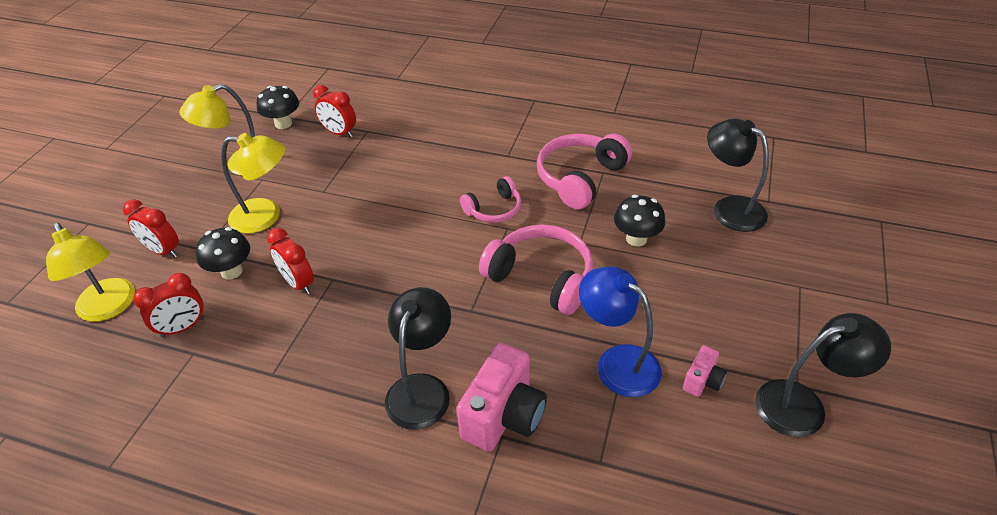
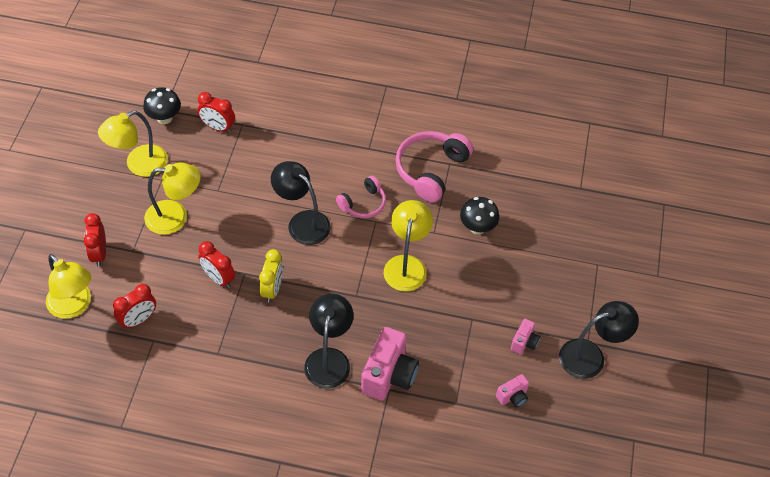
camera: 10 degrees left, 10 degrees up
red clock [123,200,179,257] -> red clock turned 60 degrees clockwise [84,213,106,267]
black mushroom [196,227,250,280] -> none
pink headphones [479,225,593,315] -> yellow lamp [384,200,433,291]
blue lamp [579,267,662,397] -> none
black lamp [707,119,769,232] -> black lamp moved to [271,161,331,245]
none -> yellow clock [259,249,283,302]
none -> pink camera [496,374,529,407]

